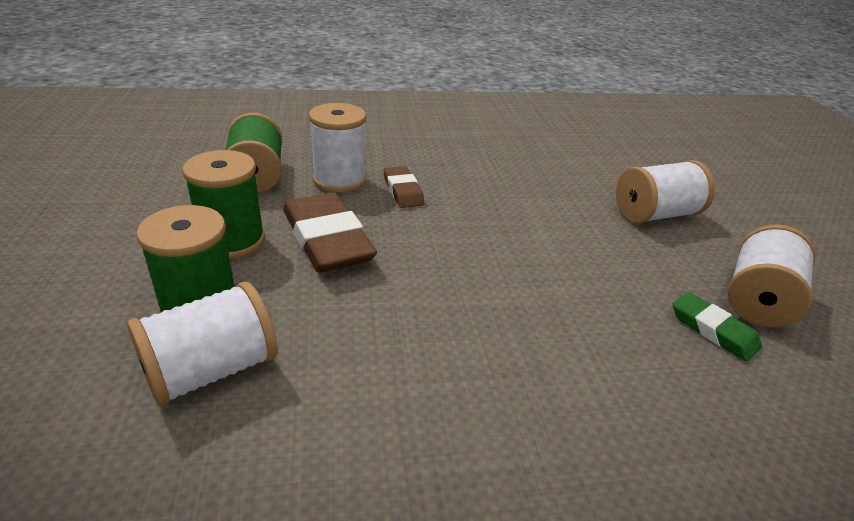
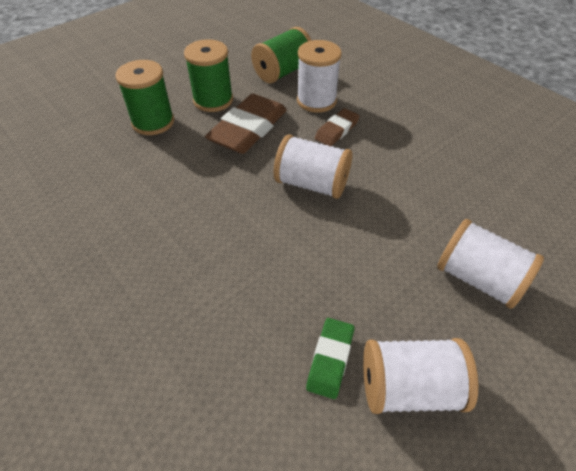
camera: 60 degrees right, 15 degrees up
white spool [127,282,277,406] -> white spool moved to [274,134,352,199]

